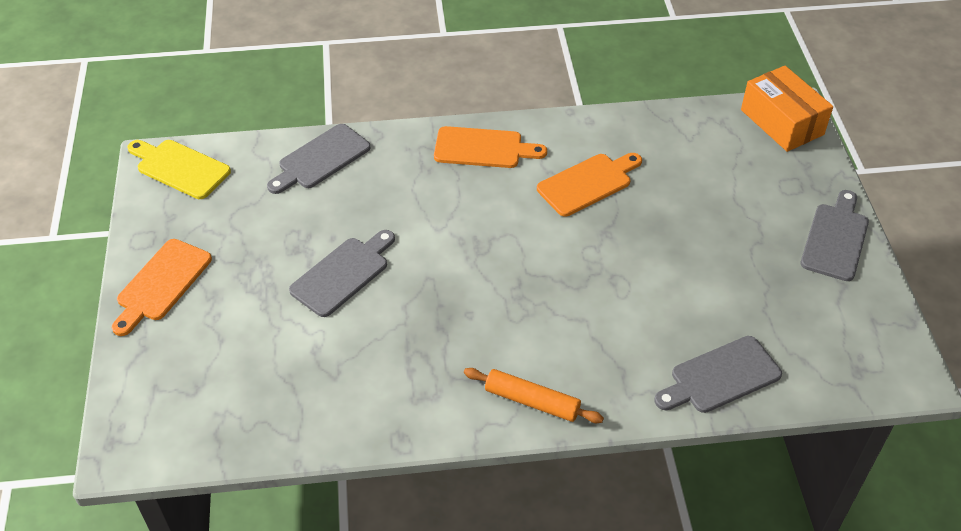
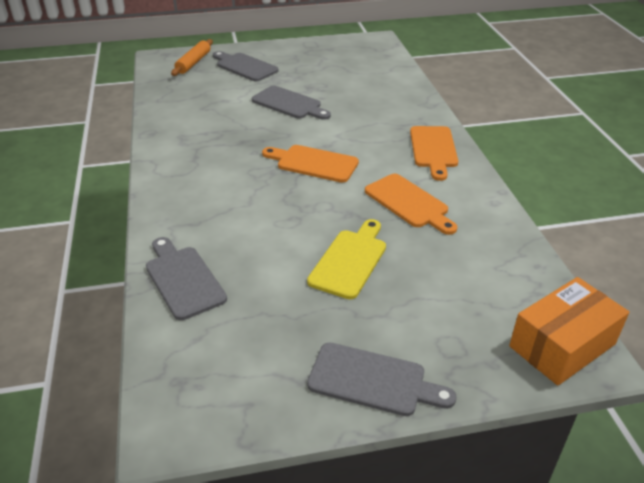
camera: 85 degrees right, 10 degrees down
orange cutting board [112,239,212,336] -> orange cutting board moved to [262,145,359,183]
yellow cutting board [127,140,231,199] -> yellow cutting board moved to [307,219,386,299]
grey cutting board [267,124,370,194] -> grey cutting board moved to [213,51,278,81]
orange rolling pin [464,368,604,423] -> orange rolling pin moved to [171,39,213,76]

